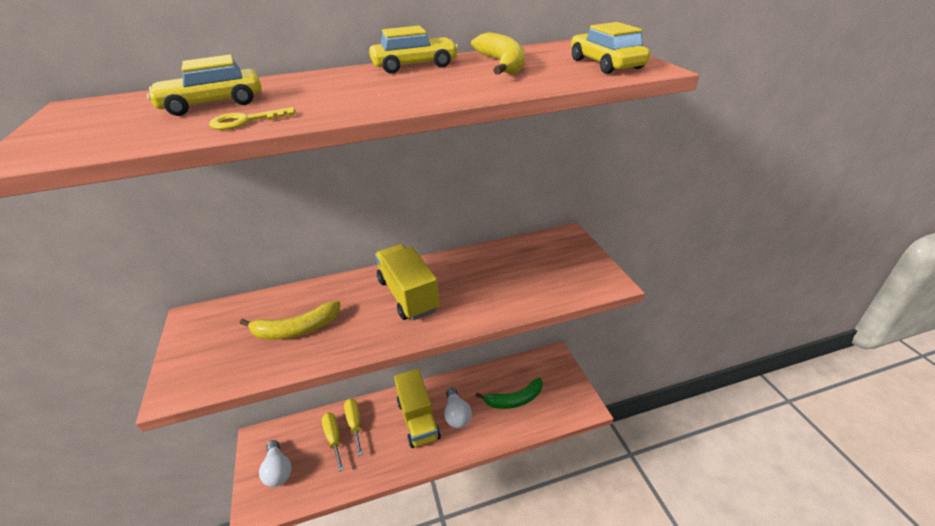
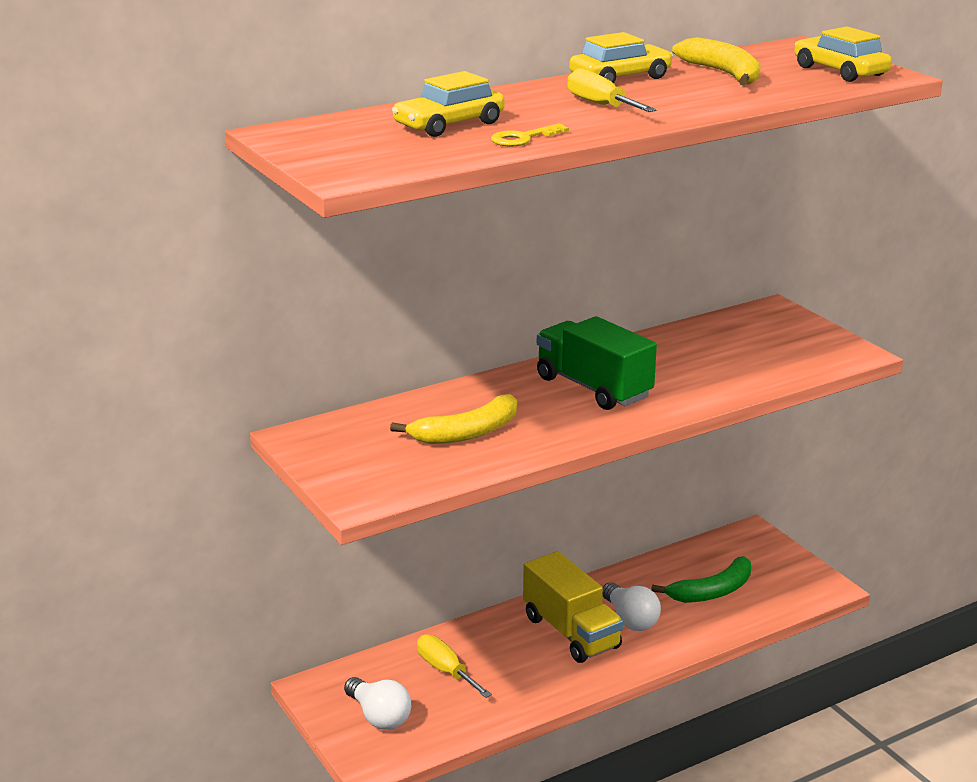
camera: 15 degrees left, 10 degrees down
yellow screwdriver [344,399,363,456] -> yellow screwdriver moved to [568,68,656,112]
yellow truck [375,244,440,320] -> green truck [537,316,657,410]

